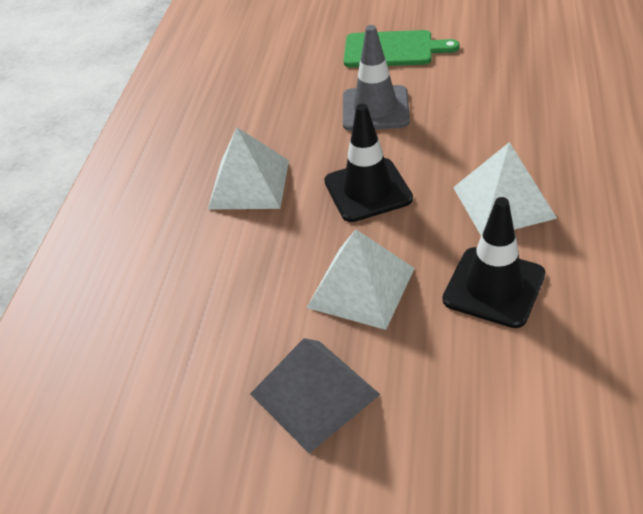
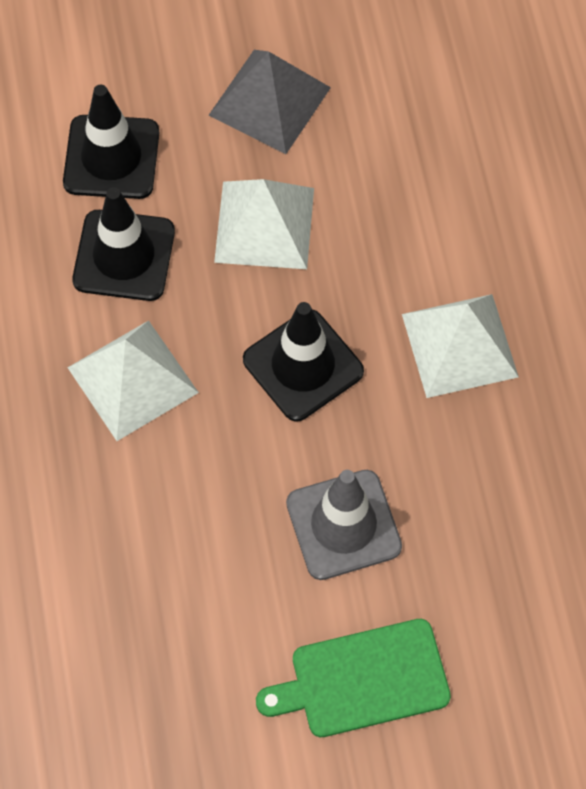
camera: 155 degrees right, 20 degrees up
none -> black traffic cone [63,85,159,199]

